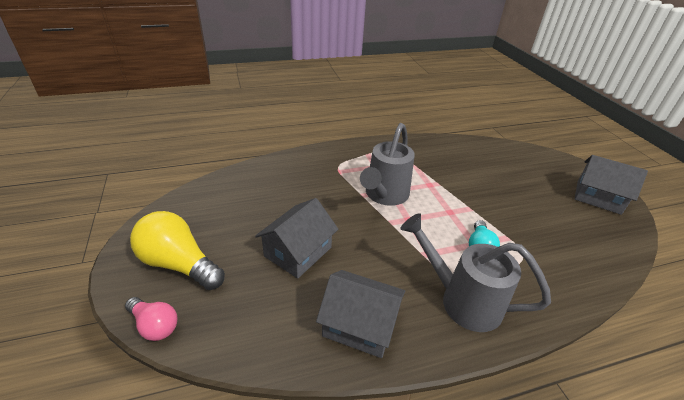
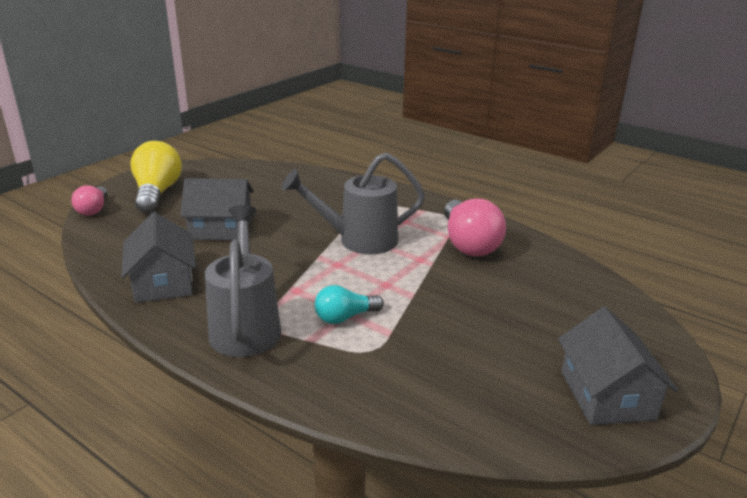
camera: 55 degrees right, 10 degrees down
none -> pink light bulb [444,199,506,256]

